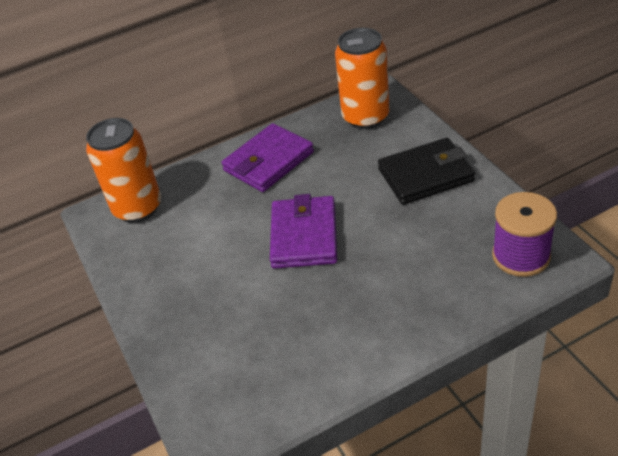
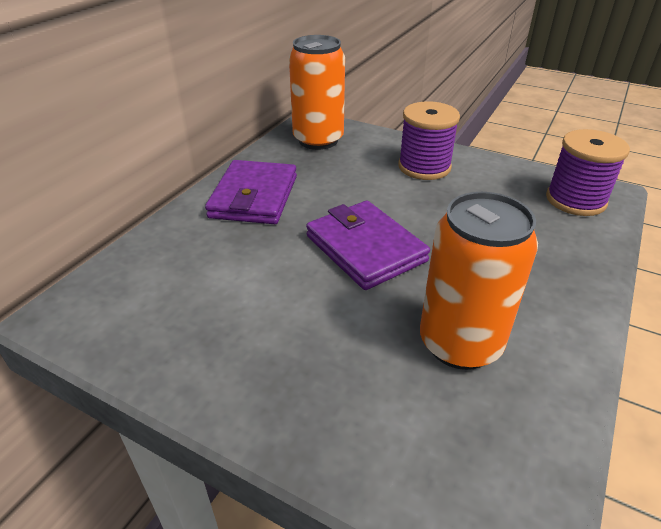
camera: 40 degrees left, 5 degrees down
orange can [86,118,161,223] -> orange can moved to [420,192,538,370]
black wallet [378,138,475,205] -> purple spool [398,101,460,180]

